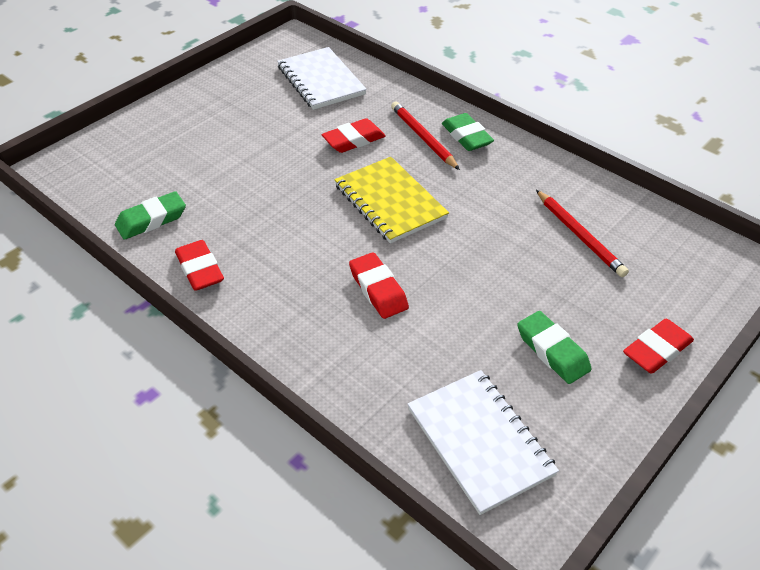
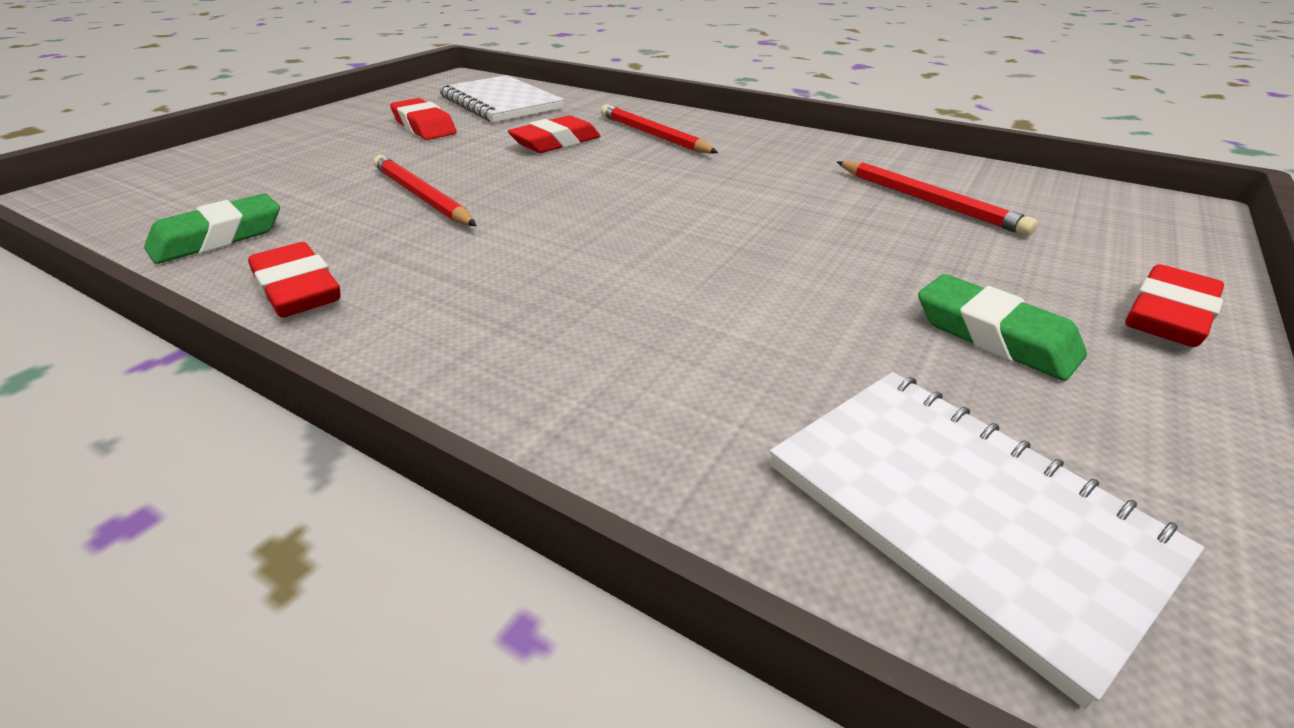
camera: 10 degrees left, 10 degrees down
yellow notebook [334,157,449,243] -> none
red eraser [349,252,409,319] -> red eraser moved to [390,98,457,140]
green eraser [442,113,494,151] -> none
none -> red pencil [374,155,477,226]

